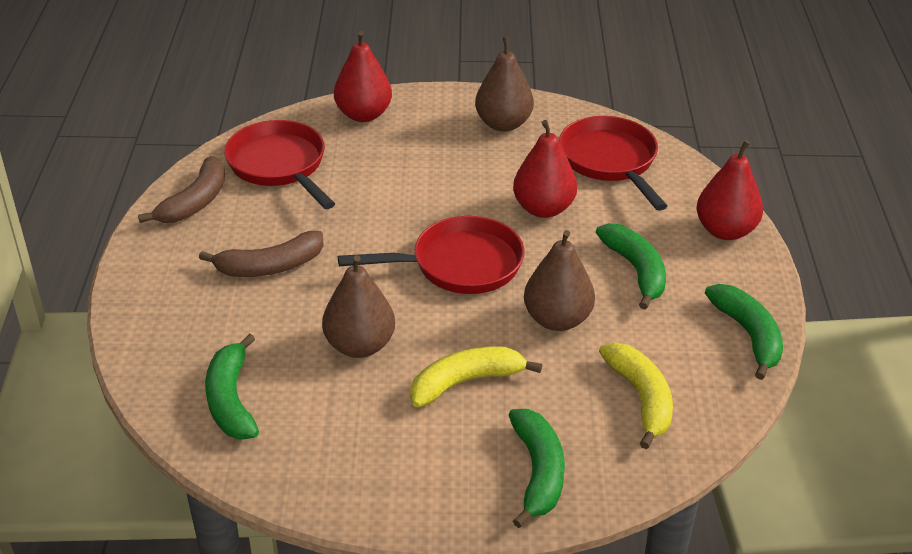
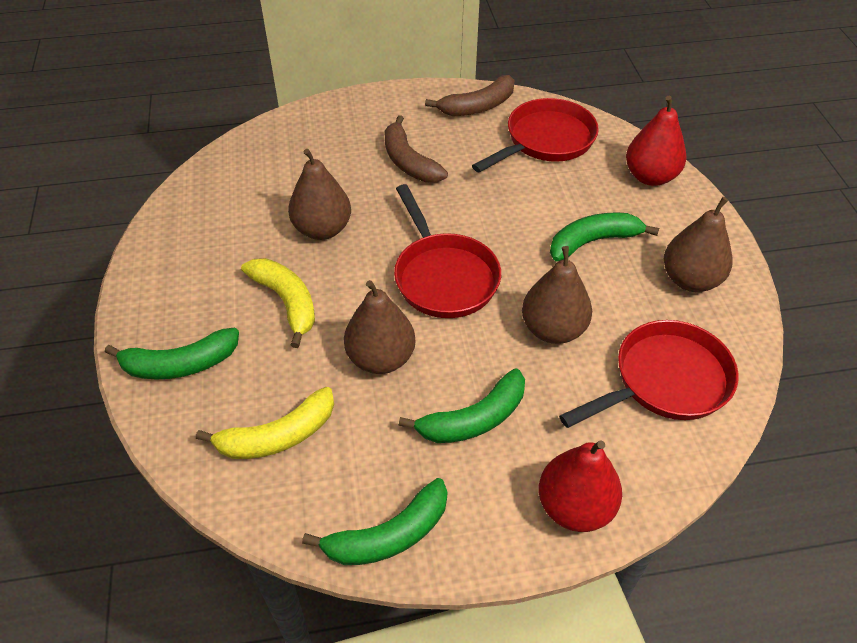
camera: 80 degrees right, 10 degrees up
brown banana [138,156,225,223] -> brown banana turned 45 degrees counterclockwise [425,75,515,116]
green banana [205,334,259,440] -> green banana moved to [550,212,659,261]
red pear [513,120,577,218] -> brown pear [522,246,592,344]

